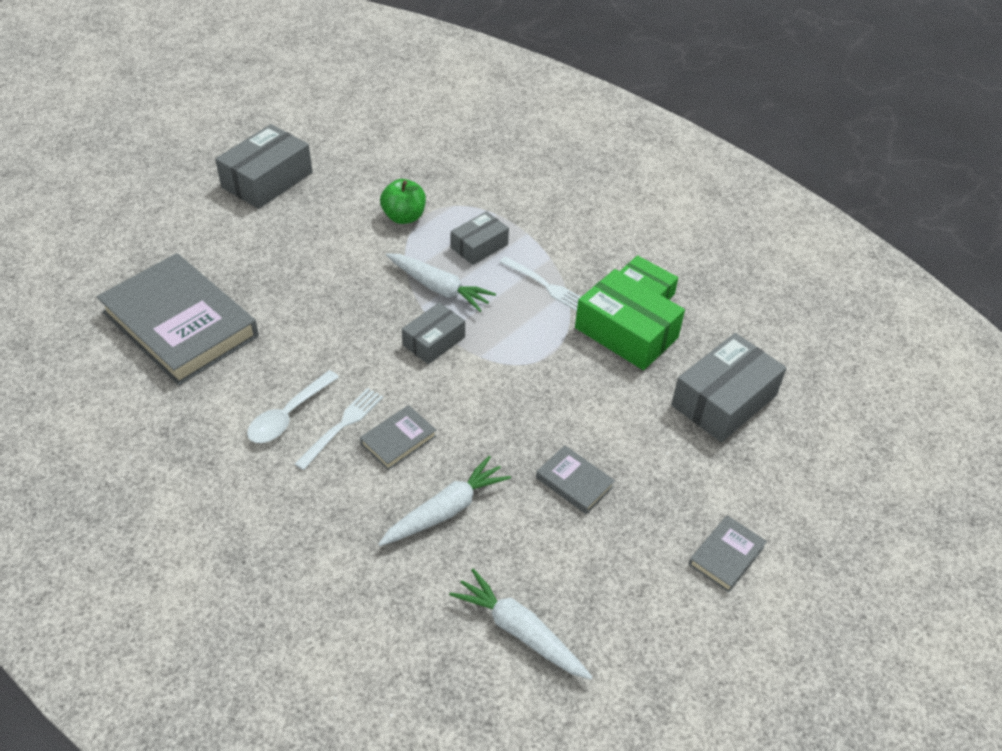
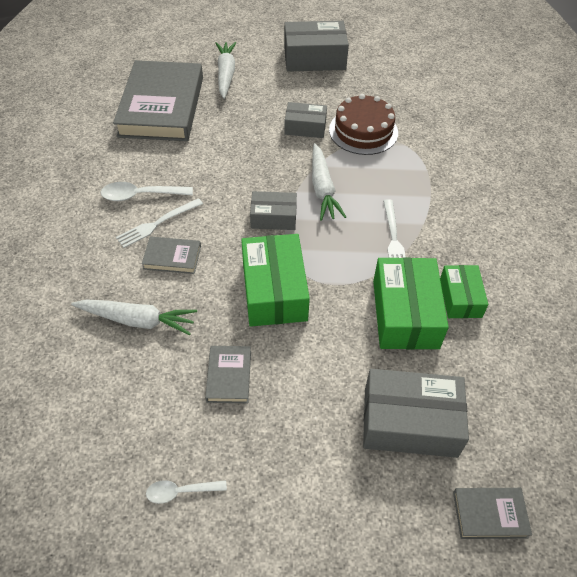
camera: 50 degrees right, 5 degrees up
white fork [295,388,383,470] -> white fork turned 150 degrees clockwise [116,198,203,248]
green apple [380,179,426,224] -> brown cake [329,94,398,155]
white carrot [449,569,592,680] -> white carrot moved to [216,42,236,99]
grey box [451,211,509,265] -> grey box moved to [284,102,327,138]
grey book [689,515,767,592] -> grey book moved to [453,488,532,539]
none -> white spoon [146,480,227,504]
none -> green box [241,234,310,327]

